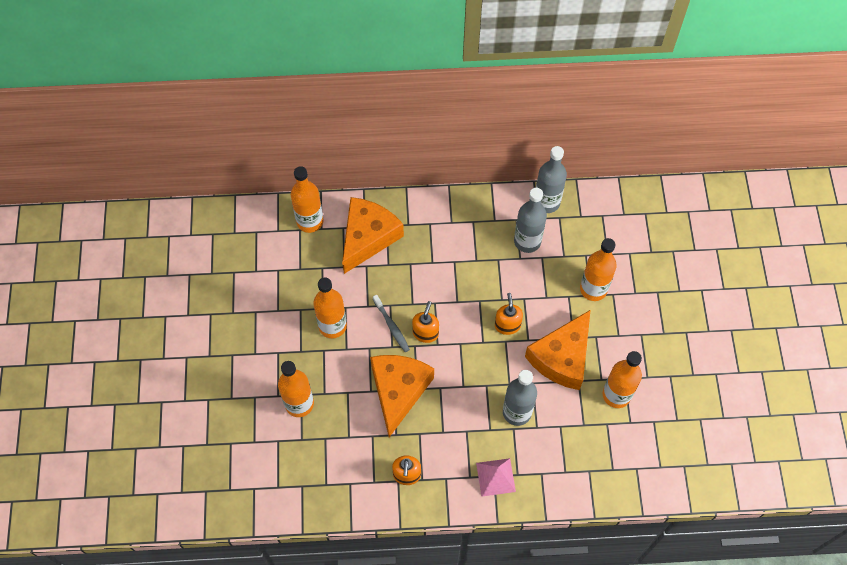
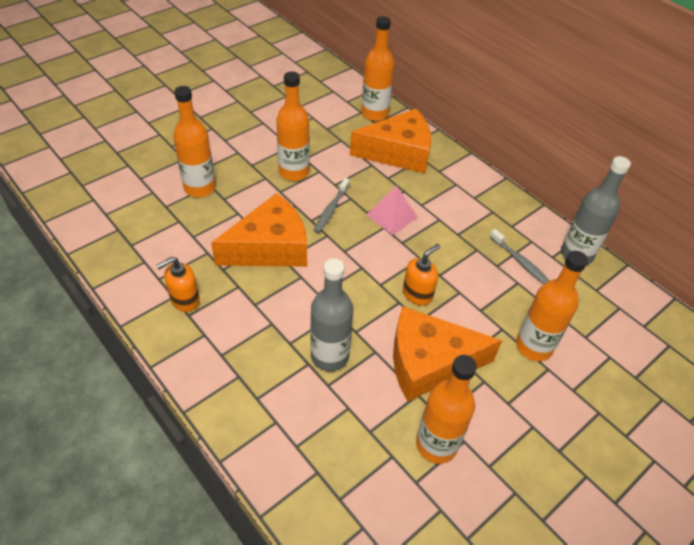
camera: 50 degrees right, 15 degrees down
orange soap dispenser [412,301,439,343] -> none
pink pyramid [476,458,516,497] -> pink pyramid moved to [366,185,418,235]
grey bottle [514,188,547,253] -> grey toothbrush [489,229,550,284]

